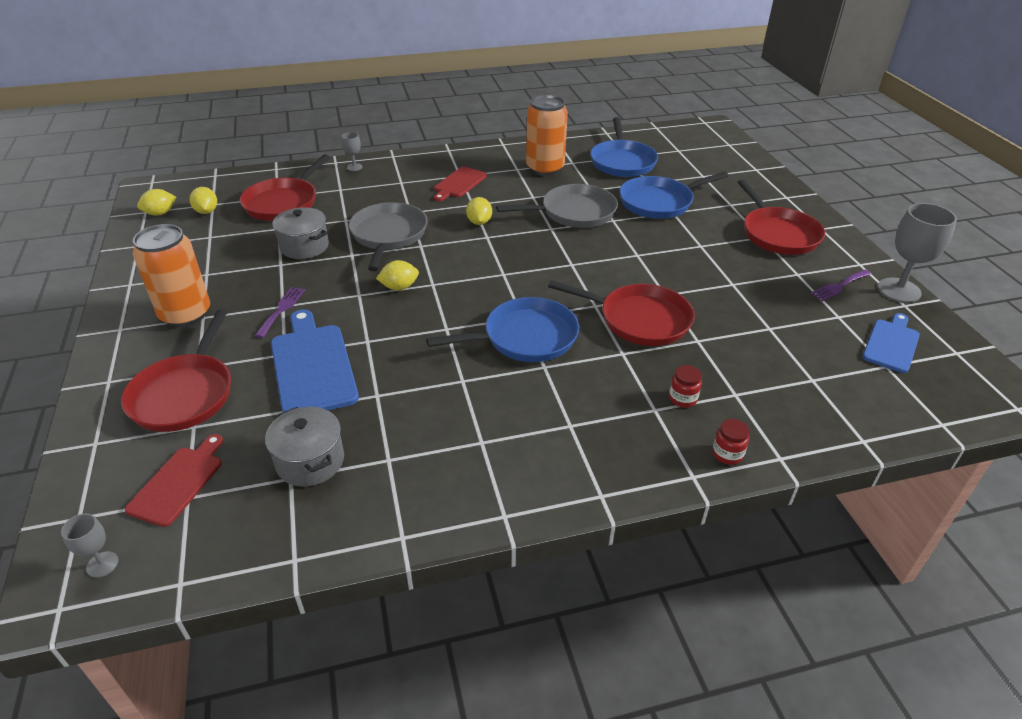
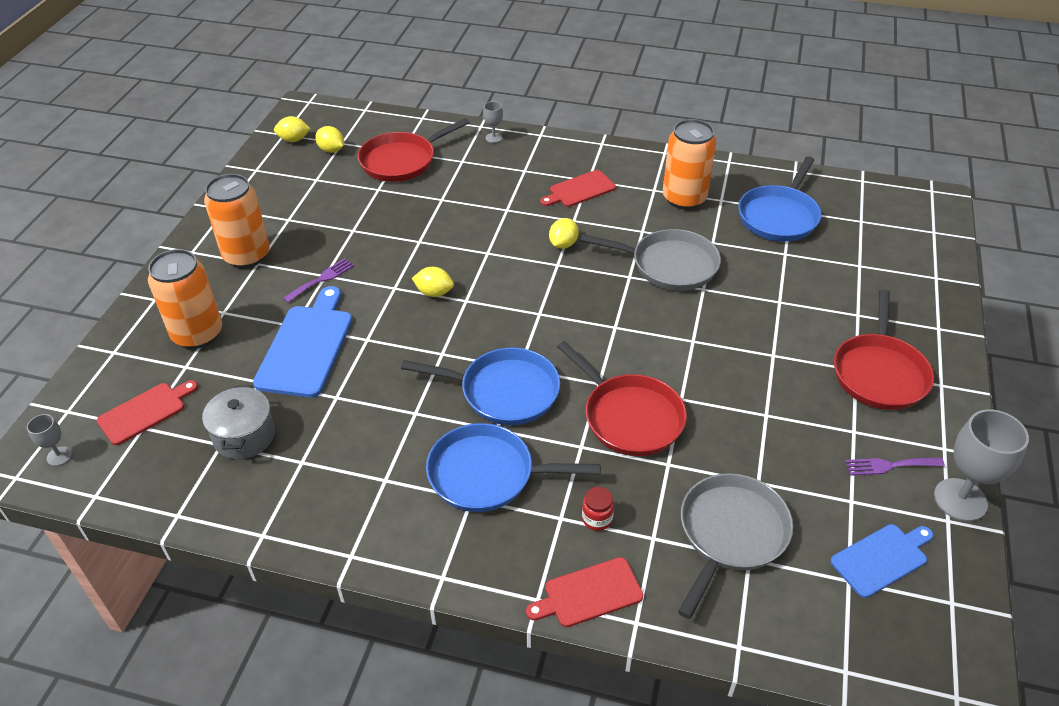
camera: 30 degrees right, 5 degrees up
red pan [121,309,231,432] -> orange can [148,249,222,349]
yellow lemon [189,187,217,214] -> yellow lemon turned 60 degrees counterclockwise [315,126,344,153]
grey pot [273,207,329,259] -> none
grey pan [349,202,428,271] -> grey pan moved to [678,473,793,619]
blue pan [619,172,729,219] -> blue pan moved to [426,423,601,512]
red jar [712,419,749,465] -> red cutting board [526,557,643,627]

